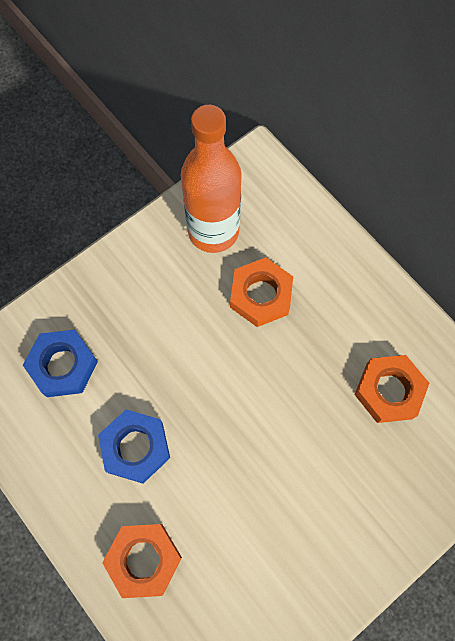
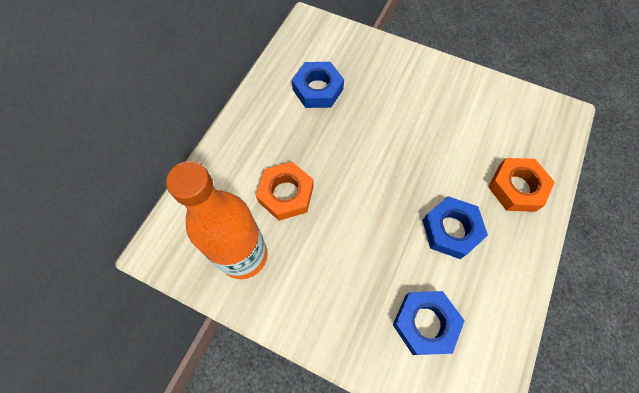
camera: 115 degrees left, 5 degrees down
orange nut [355,355,429,423] -> blue nut [292,62,344,108]

